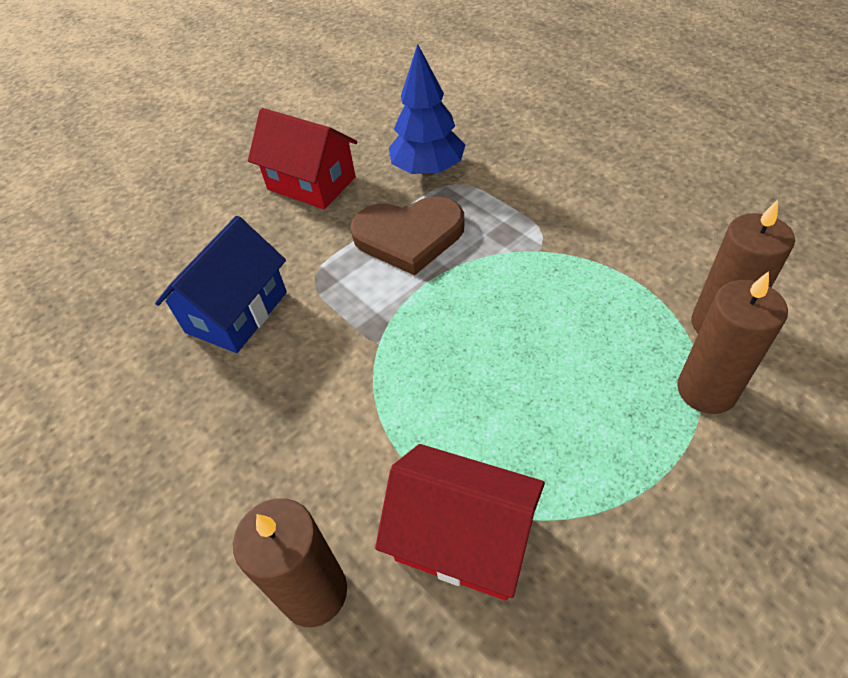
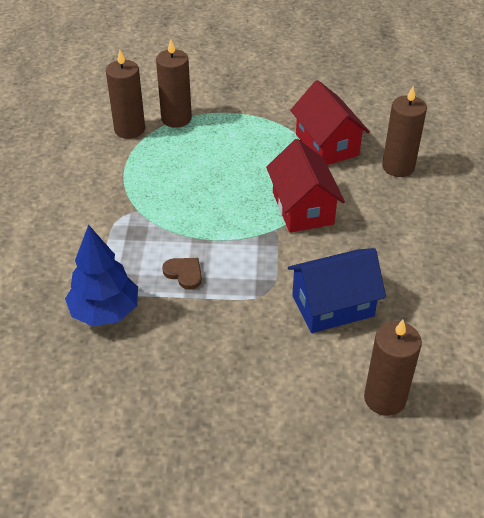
camera: 140 degrees left, 5 degrees down
red house [248,108,357,209] -> red house moved to [266,139,345,232]
brown heart [350,197,465,275] -> brown heart [162,258,202,289], size x0.47
none -> brown candle [364,320,422,416]

